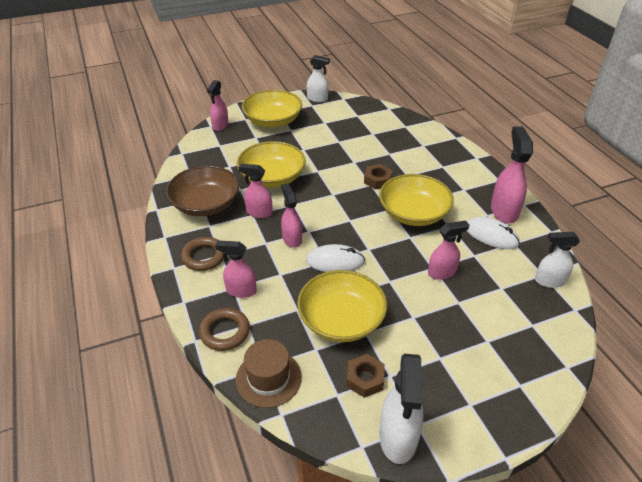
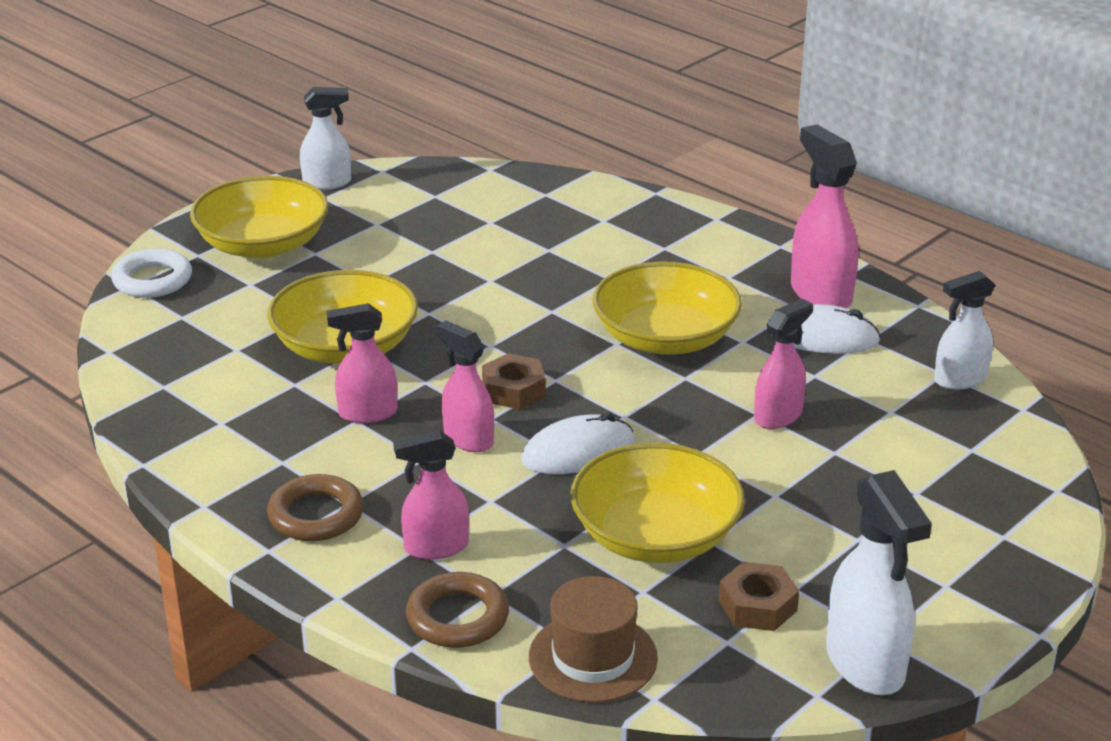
camera: 25 degrees left, 10 degrees down
brown bowl [166,166,240,216] -> none
pink spray bottle [207,80,228,131] -> white ring [111,249,192,298]
brown nut [364,164,393,190] -> brown nut moved to [482,353,546,409]

